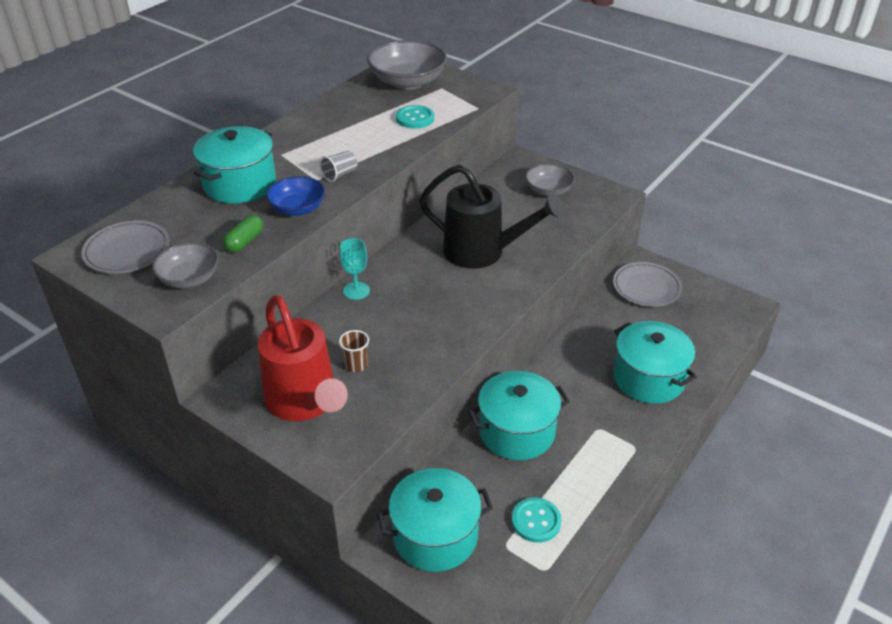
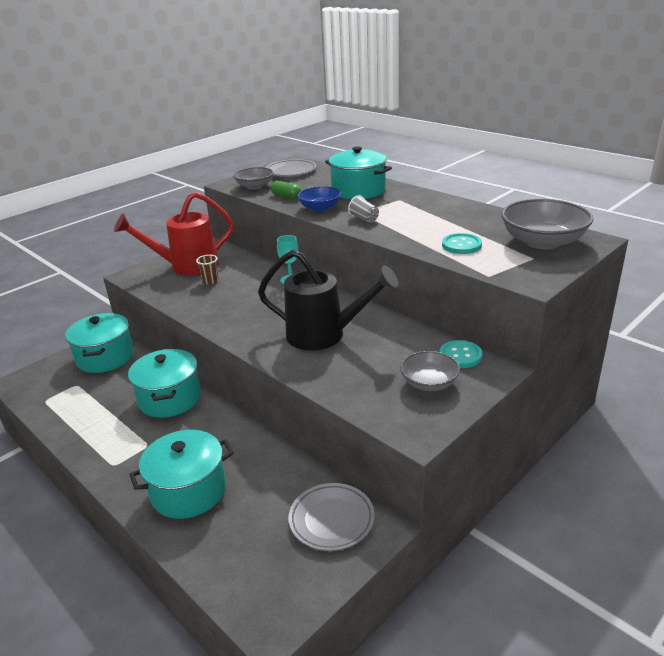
camera: 100 degrees right, 10 degrees down
black watering can [419,165,564,269] -> black watering can turned 105 degrees counterclockwise [258,250,399,350]
turquoise button [512,498,561,543] -> turquoise button moved to [440,340,483,368]

